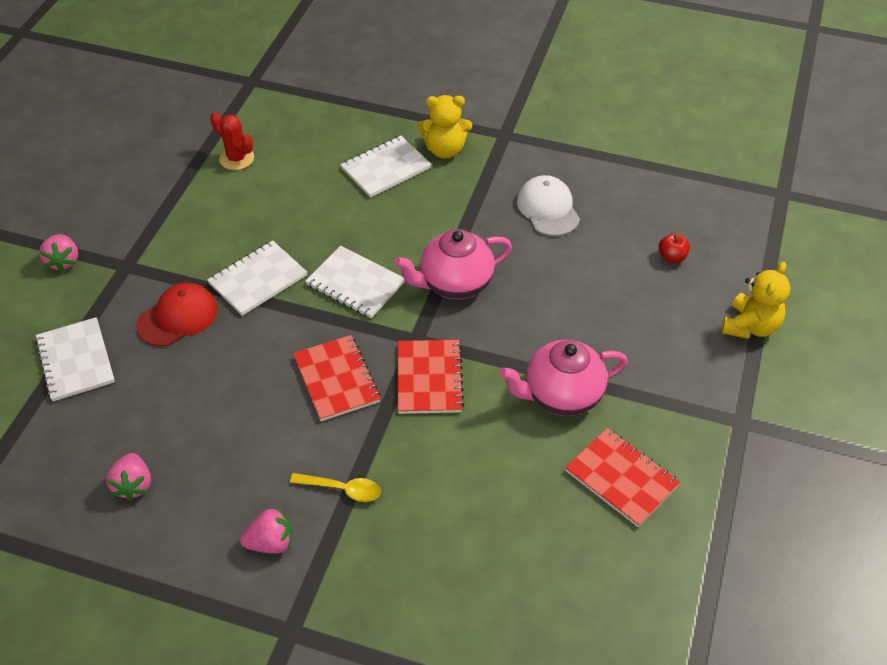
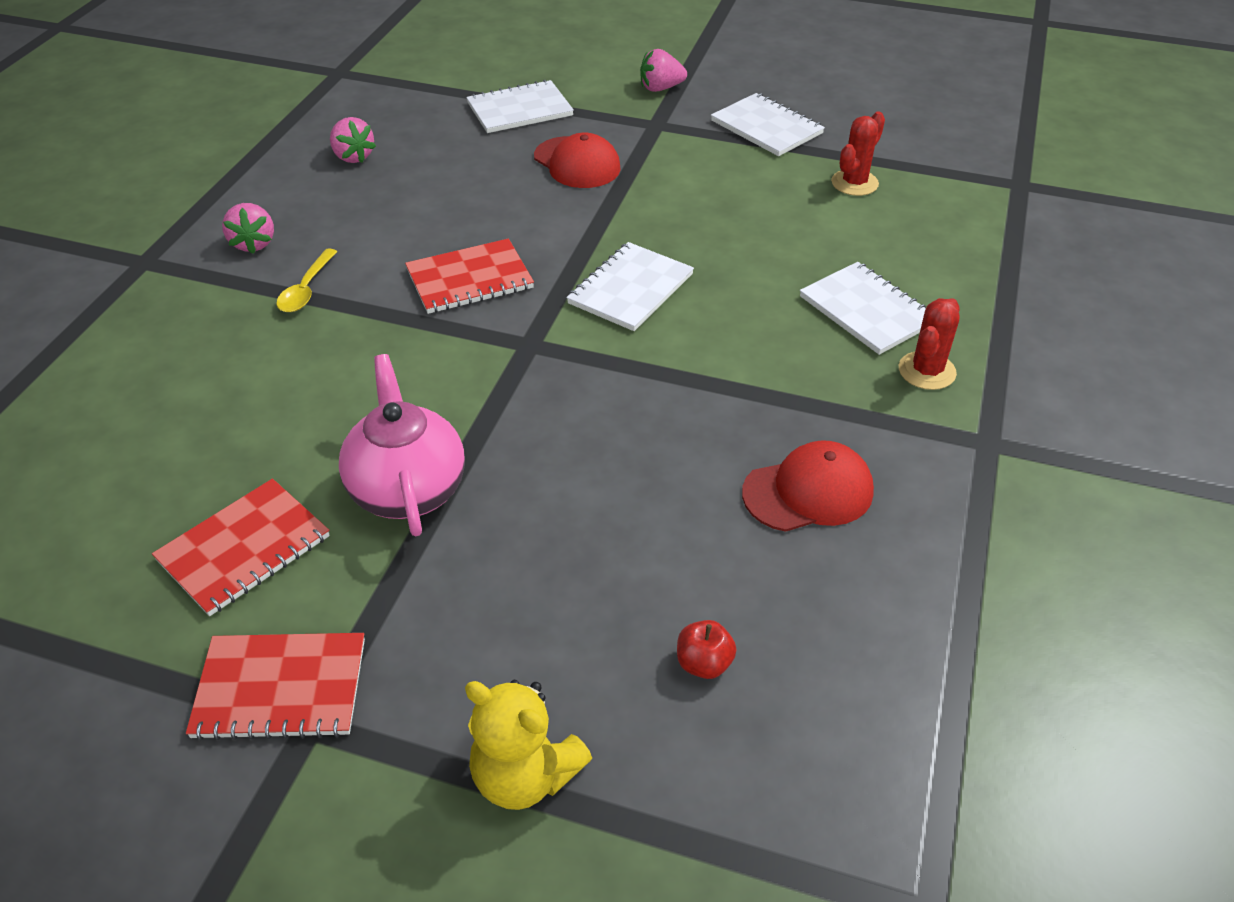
camera: 90 degrees right, 5 degrees down
pink strawberry [106,453,151,501] -> pink strawberry turned 120 degrees counterclockwise [330,117,376,163]
white notebook [207,240,307,316] -> white notebook moved to [711,93,825,156]
pink teapot [394,229,512,299] -> none
red notebook [398,340,464,414] -> red notebook moved to [186,633,365,741]
yellow teddy bear [417,95,472,159] -> red cactus [899,298,959,390]
white cap [517,175,580,236] -> red cap [742,440,874,532]

